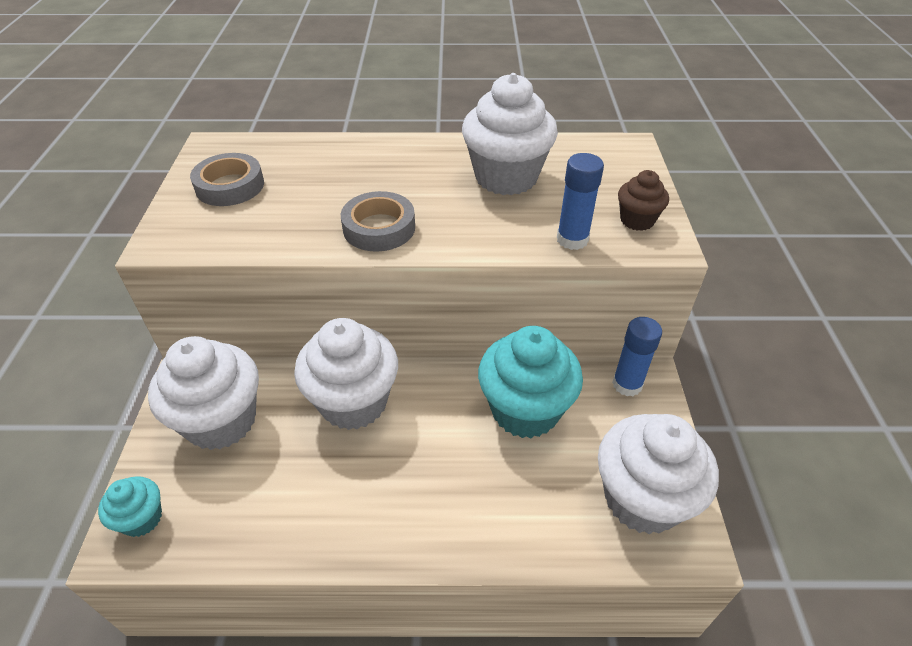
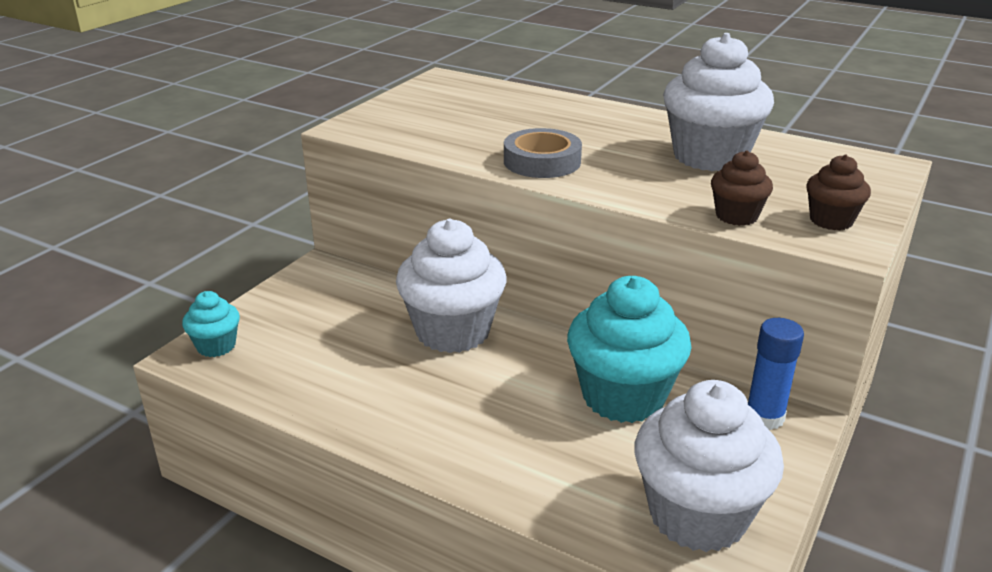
camera: 30 degrees right, 15 degrees down
white cupcake [148,336,259,450] -> none
grey tape [190,153,264,206] -> none
blue glue stick [557,153,604,250] -> brown cupcake [711,150,773,226]

